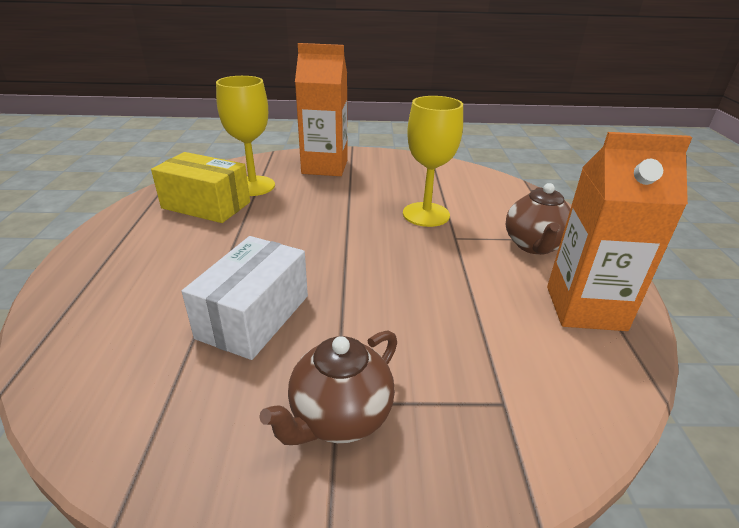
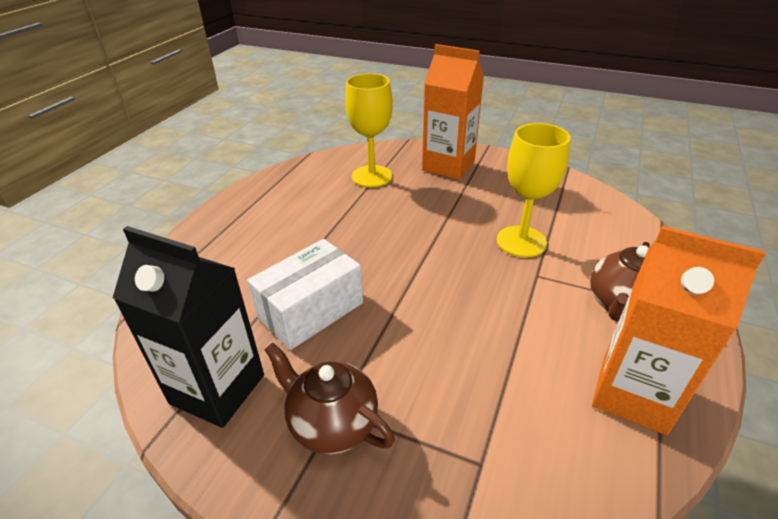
camera: 25 degrees right, 5 degrees up
yellow box [151,152,250,223] -> none
brown teapot [259,330,397,445] -> brown teapot turned 60 degrees clockwise [265,343,395,454]
none -> black carton [113,226,264,428]

